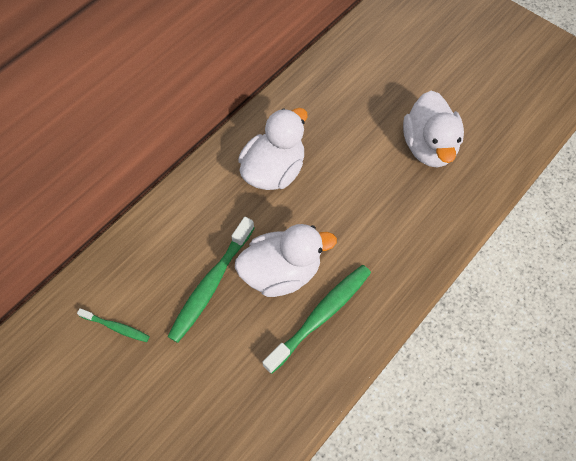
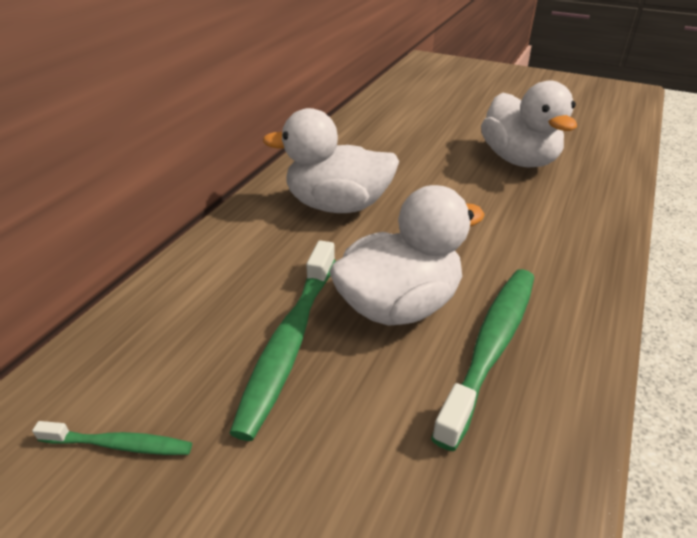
camera: 15 degrees left, 25 degrees down
white duck [238,108,307,190] -> white duck turned 105 degrees counterclockwise [263,108,399,213]

